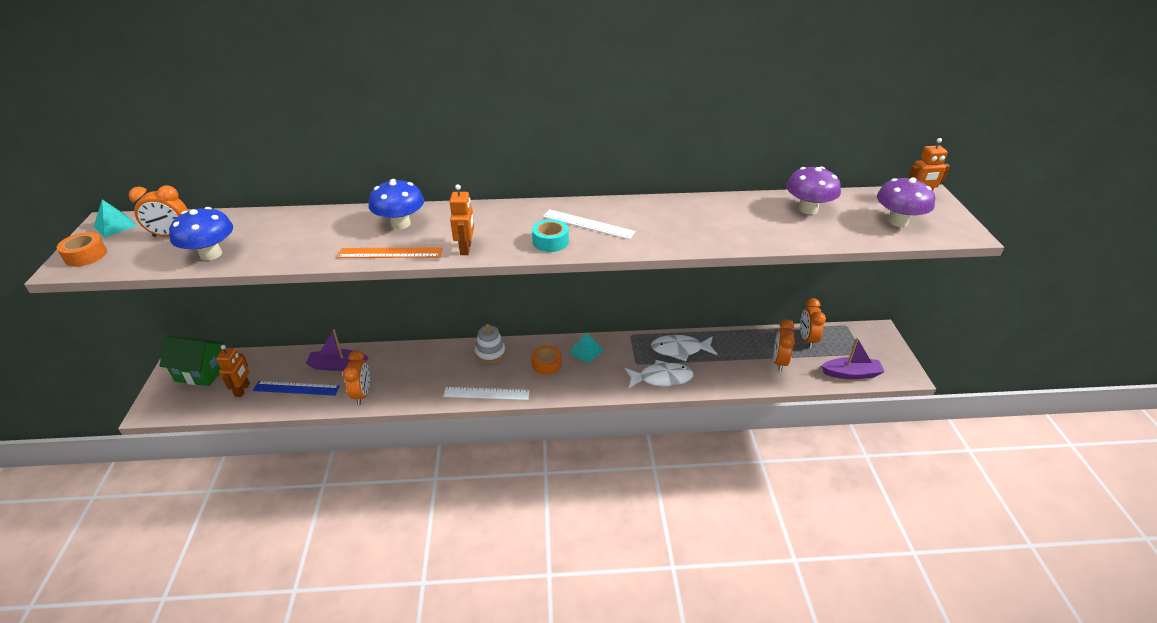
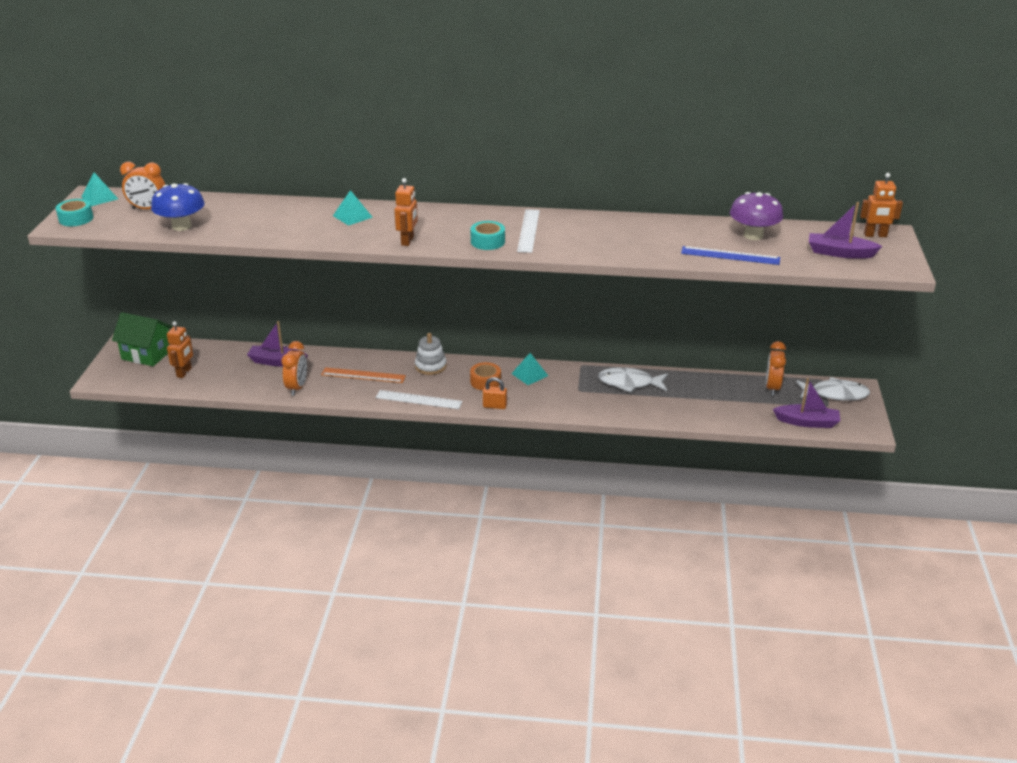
camera: 10 degrees right, 5 degrees down
orange tape [57,232,107,267] -> turquoise tape [56,199,93,226]
blue ruler [253,381,340,396] -> blue ruler moved to [681,246,780,265]
orange ruler [337,248,442,258] -> orange ruler moved to [321,367,406,383]
blue mushroom [369,179,424,229] -> turquoise pyramid [333,190,372,226]
white ruler [543,209,636,239] -> white ruler turned 60 degrees clockwise [517,209,540,253]
white fish [624,360,694,388] -> white fish moved to [797,377,870,401]
orange clock [774,320,795,371] -> none
purple mushroom [877,178,935,227] -> purple boat [809,202,882,259]
none -> orange padlock [483,377,507,409]

